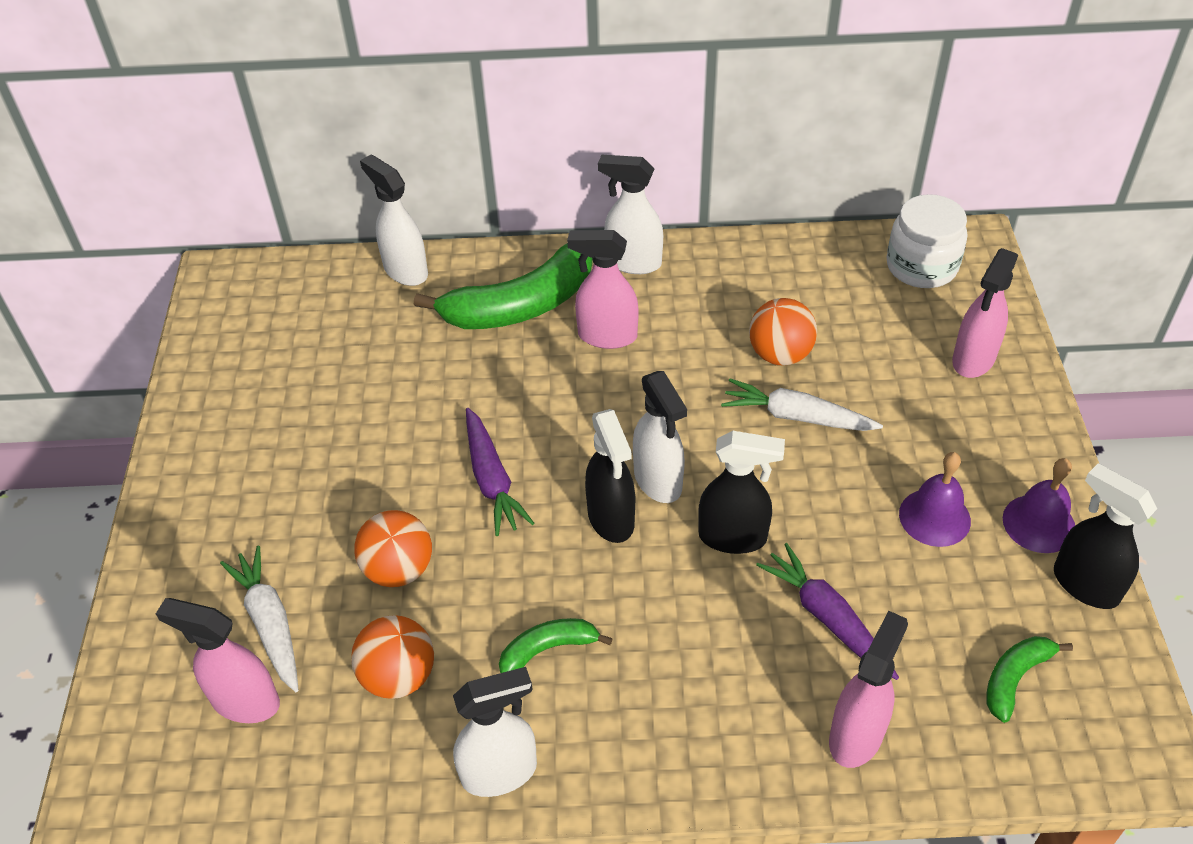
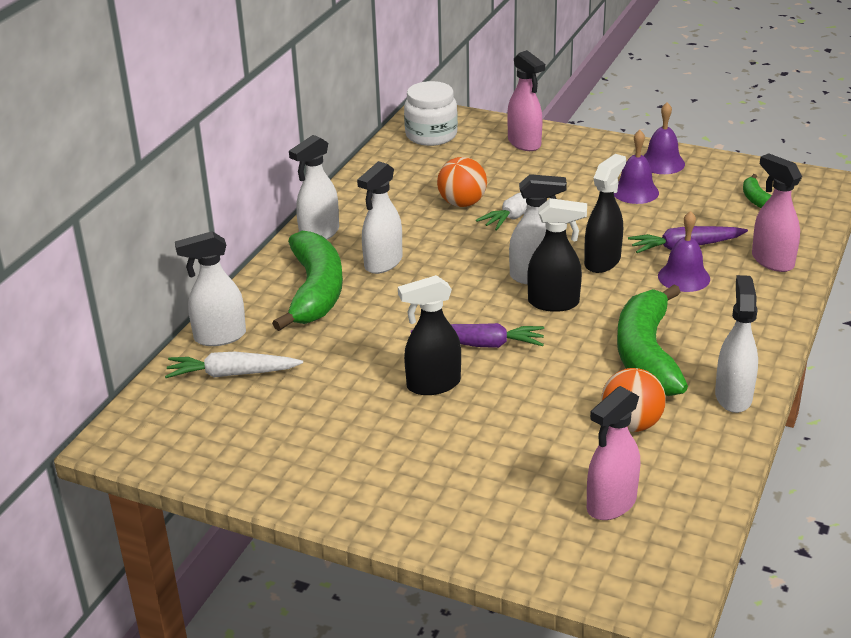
camera: 65 degrees left, 15 degrees down
white carrot [220,546,299,692] -> white carrot moved to [165,352,303,378]
orange ball [354,510,432,587] -> none
green banana [499,618,613,673] -> green banana [617,285,688,396], size x2.02
pink spray bottle [567,230,638,349] -> white spray bottle [357,161,402,274]
black spray bottle [1054,463,1157,609] -> black spray bottle moved to [398,275,461,395]
none -> purple bell [658,211,710,292]

